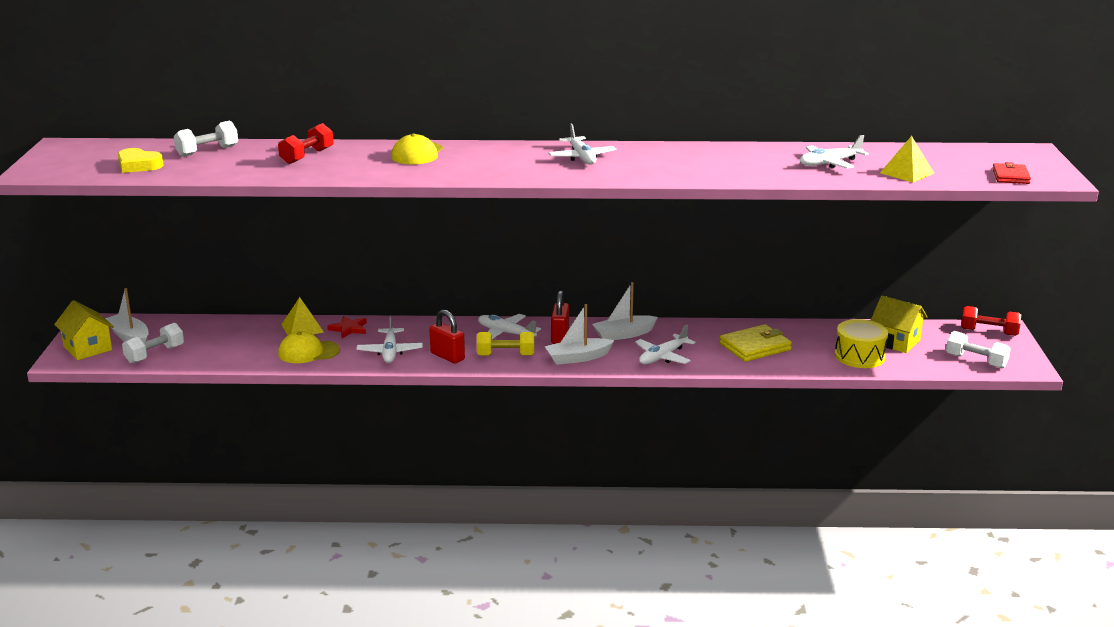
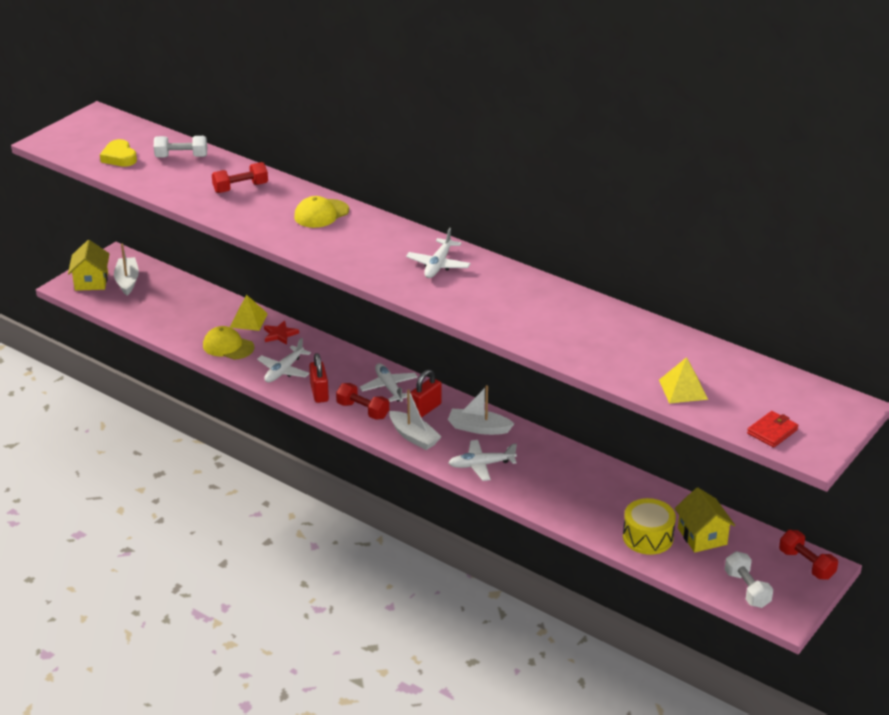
camera: 35 degrees right, 10 degrees up
white dumbbell [122,323,184,364] -> none
yellow dumbbell [477,332,534,356] -> red dumbbell [336,383,389,420]
white boat [544,304,614,365] -> white boat turned 150 degrees counterclockwise [389,389,442,450]
yellow wallet [719,324,792,362] -> none
white plane [800,135,869,169] -> none

